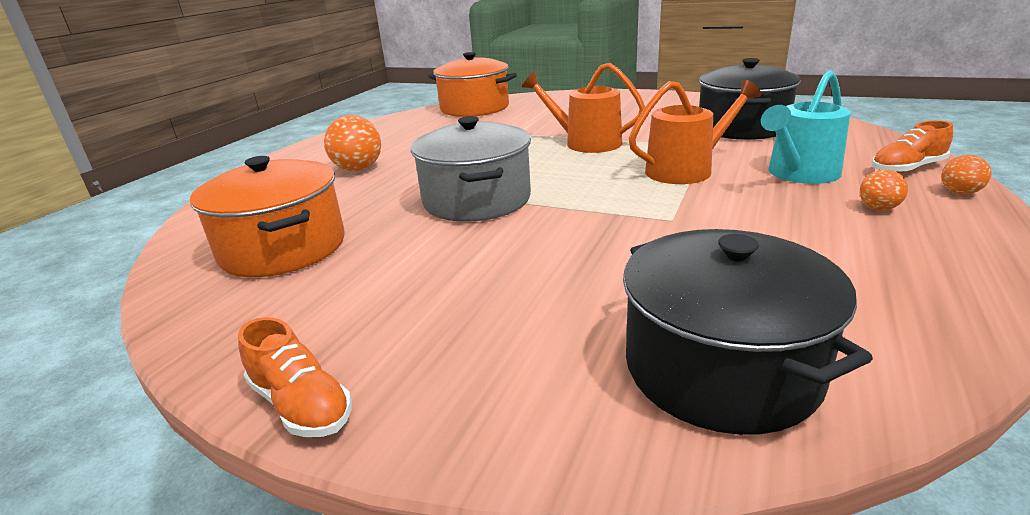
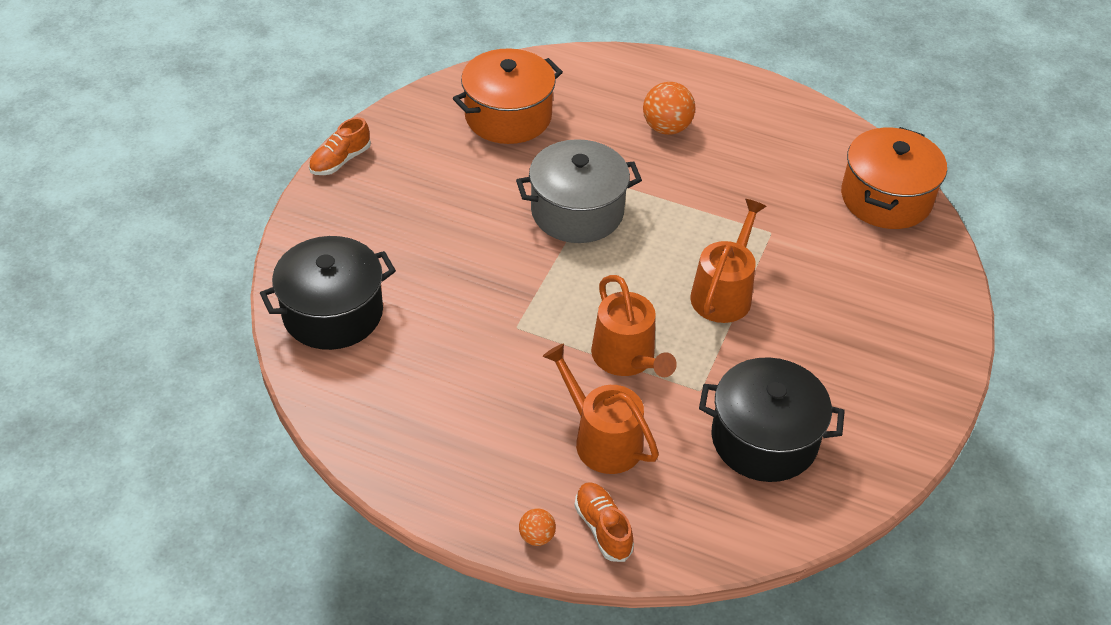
camera: 85 degrees right, 20 degrees up
turquoise watering can [761,70,851,184] -> orange watering can [543,343,659,474]
orange ball [860,169,908,210] -> none

